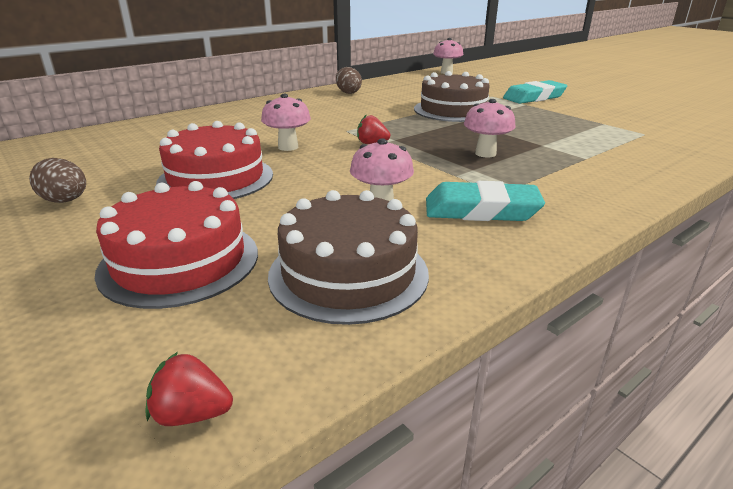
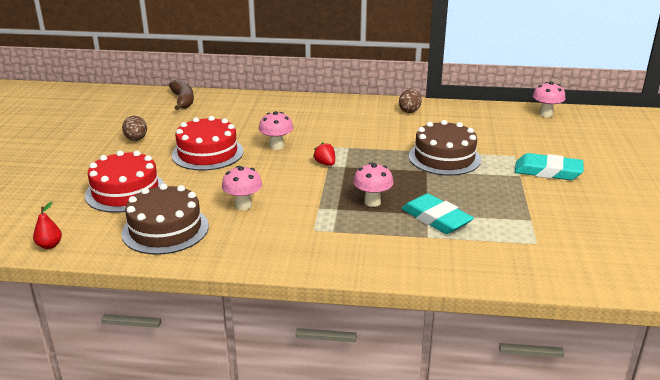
camera: 45 degrees right, 0 degrees up
red strawberry [145,352,233,426] -> red pear [33,202,62,249]
turquoise eraser [426,181,545,221] -> turquoise eraser moved to [401,193,474,234]
none -> brown banana [169,79,194,110]

